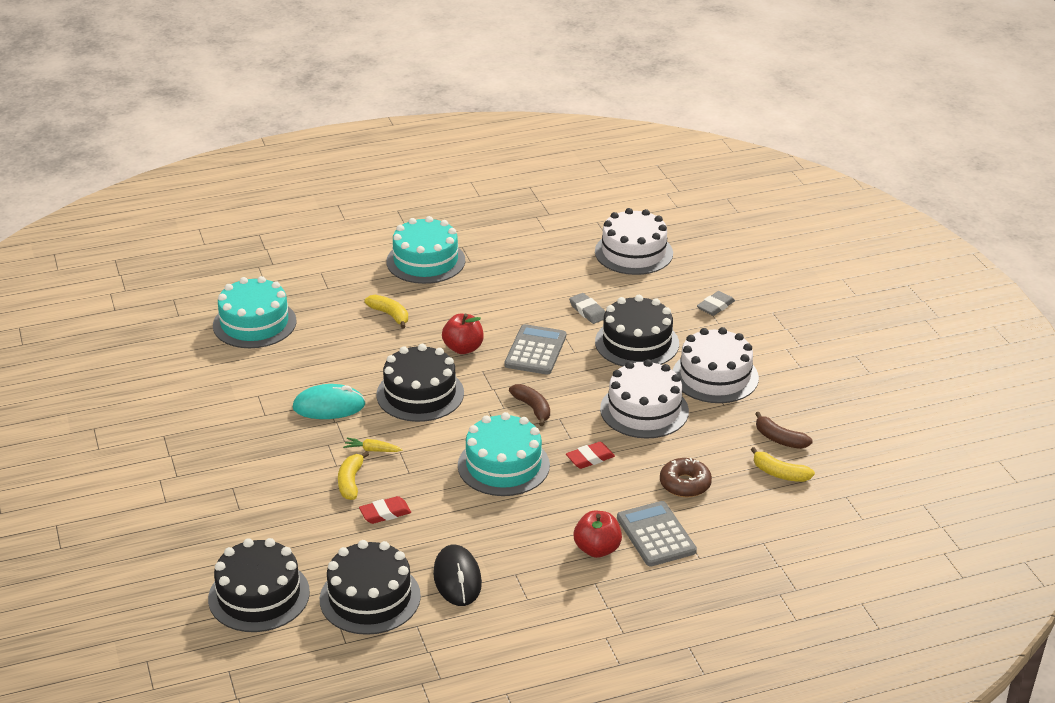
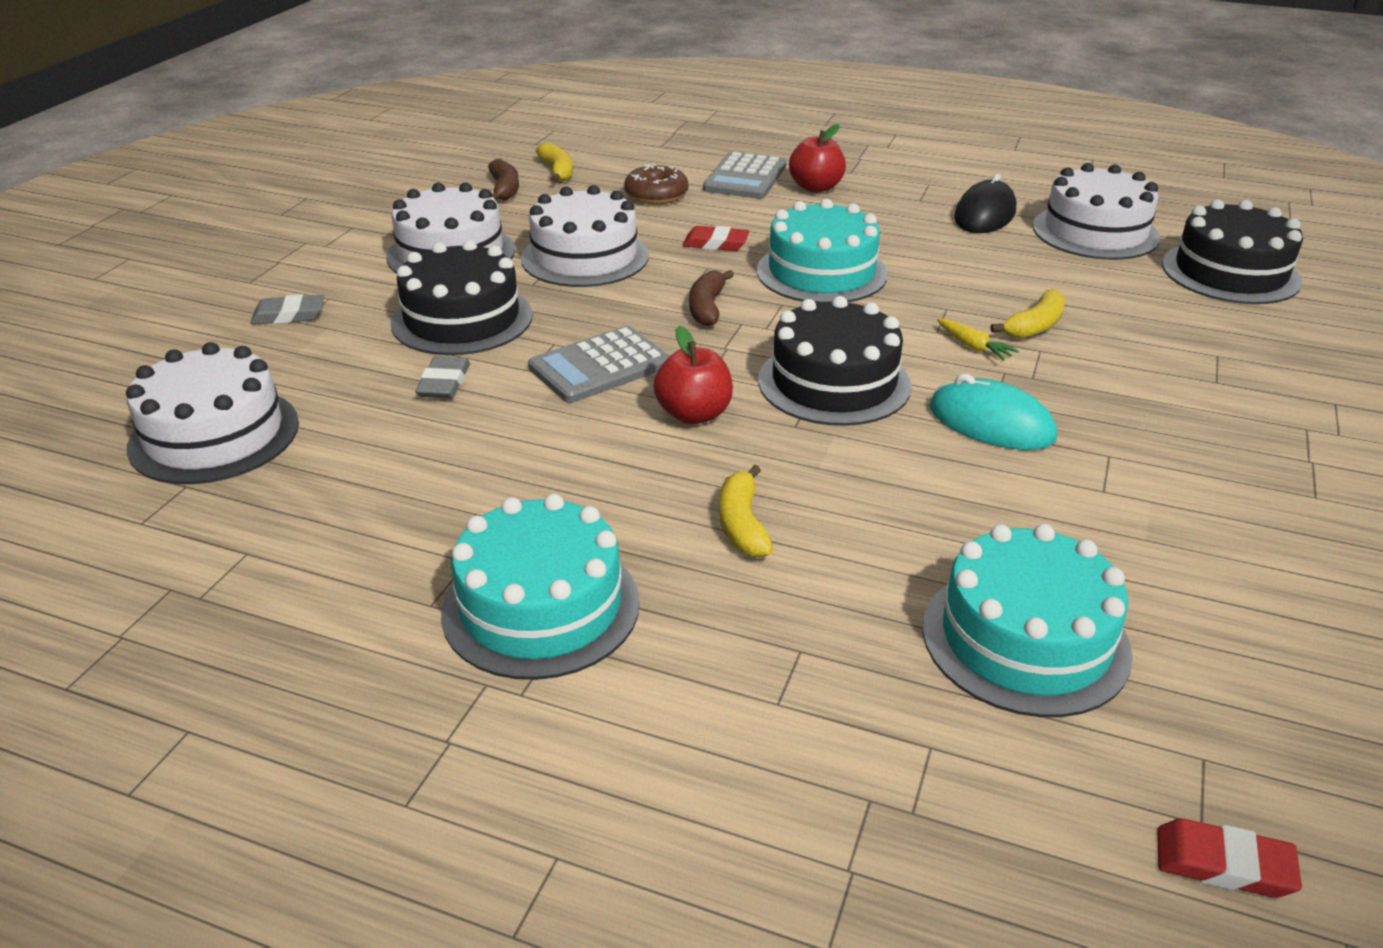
camera: 140 degrees left, 0 degrees up
black cake [320,540,421,635] -> white cake [1033,163,1160,260]
red eraser [359,496,411,524] -> red eraser moved to [1157,818,1302,898]

